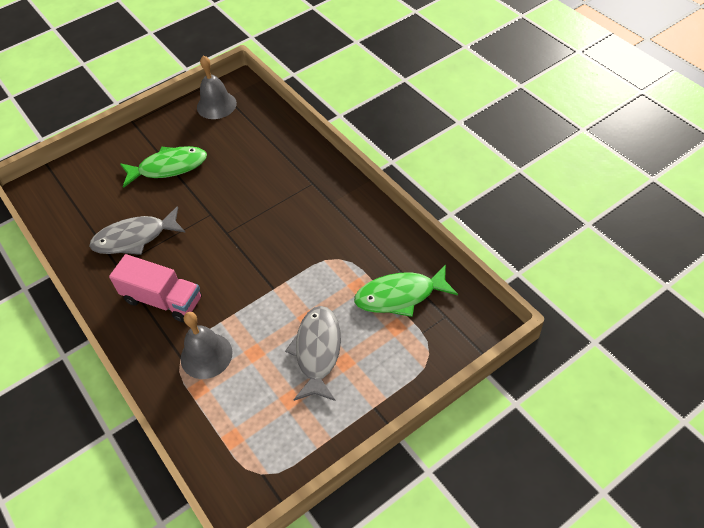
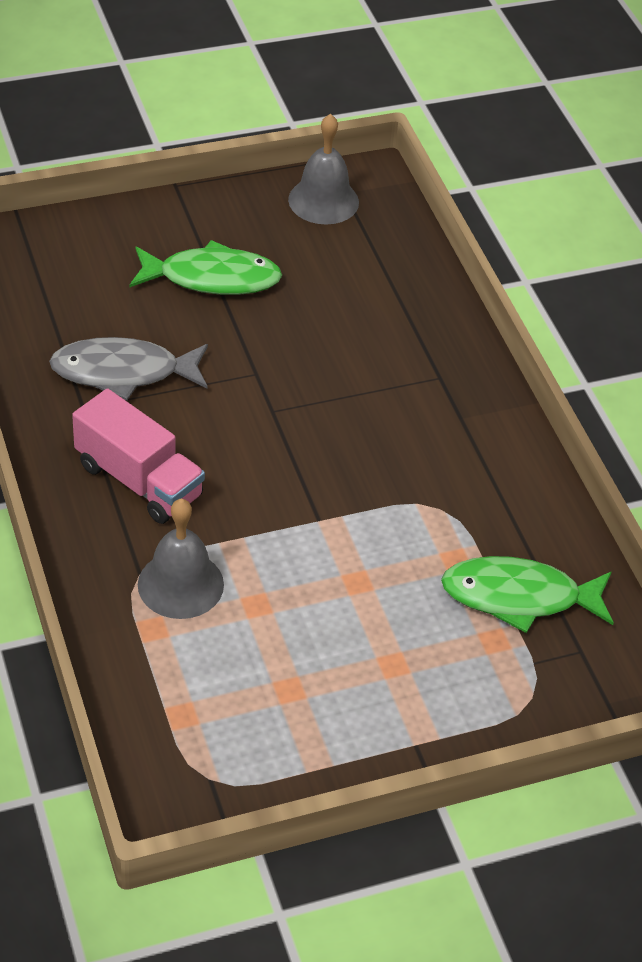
camera: 10 degrees right, 5 degrees down
grey fish [285,306,341,401] -> none

